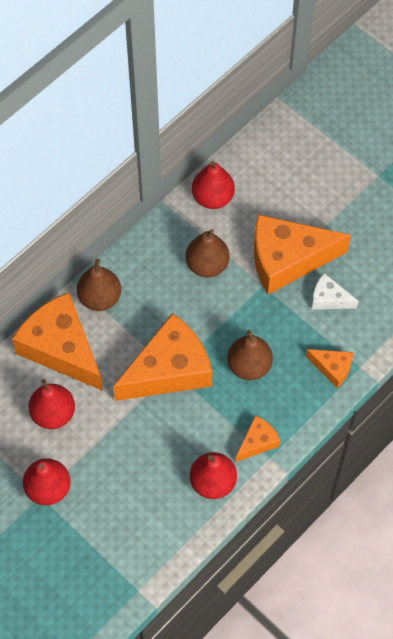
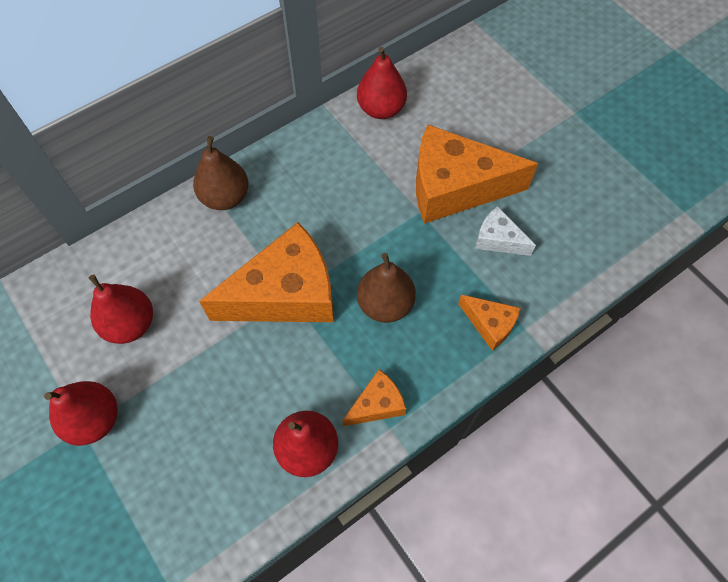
camera: 10 degrees right, 0 degrees up
orange cheese [12,292,103,391] -> none
brown pear [186,229,230,277] -> none

